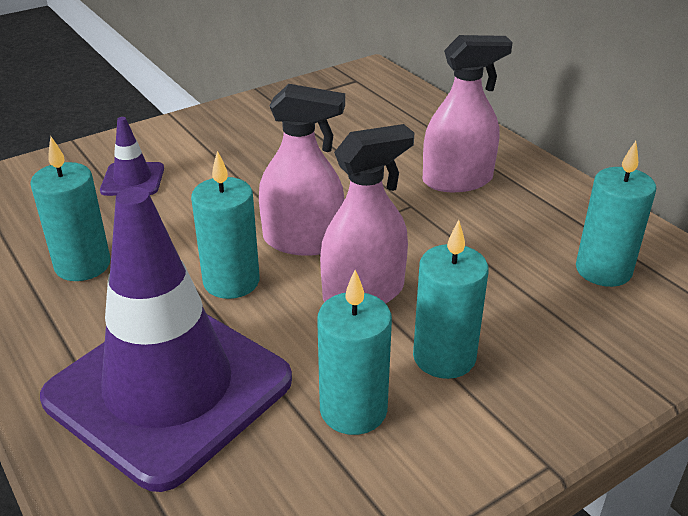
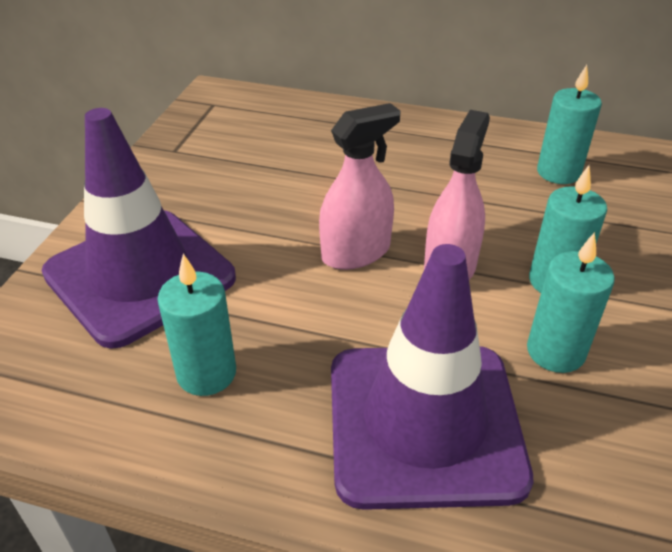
camera: 40 degrees left, 5 degrees up
purple traffic cone [100,117,164,196] -> purple traffic cone [42,108,236,349], size x2.45
turquoise candle [191,151,260,299] -> none
pink spray bottle [423,35,513,192] -> none

